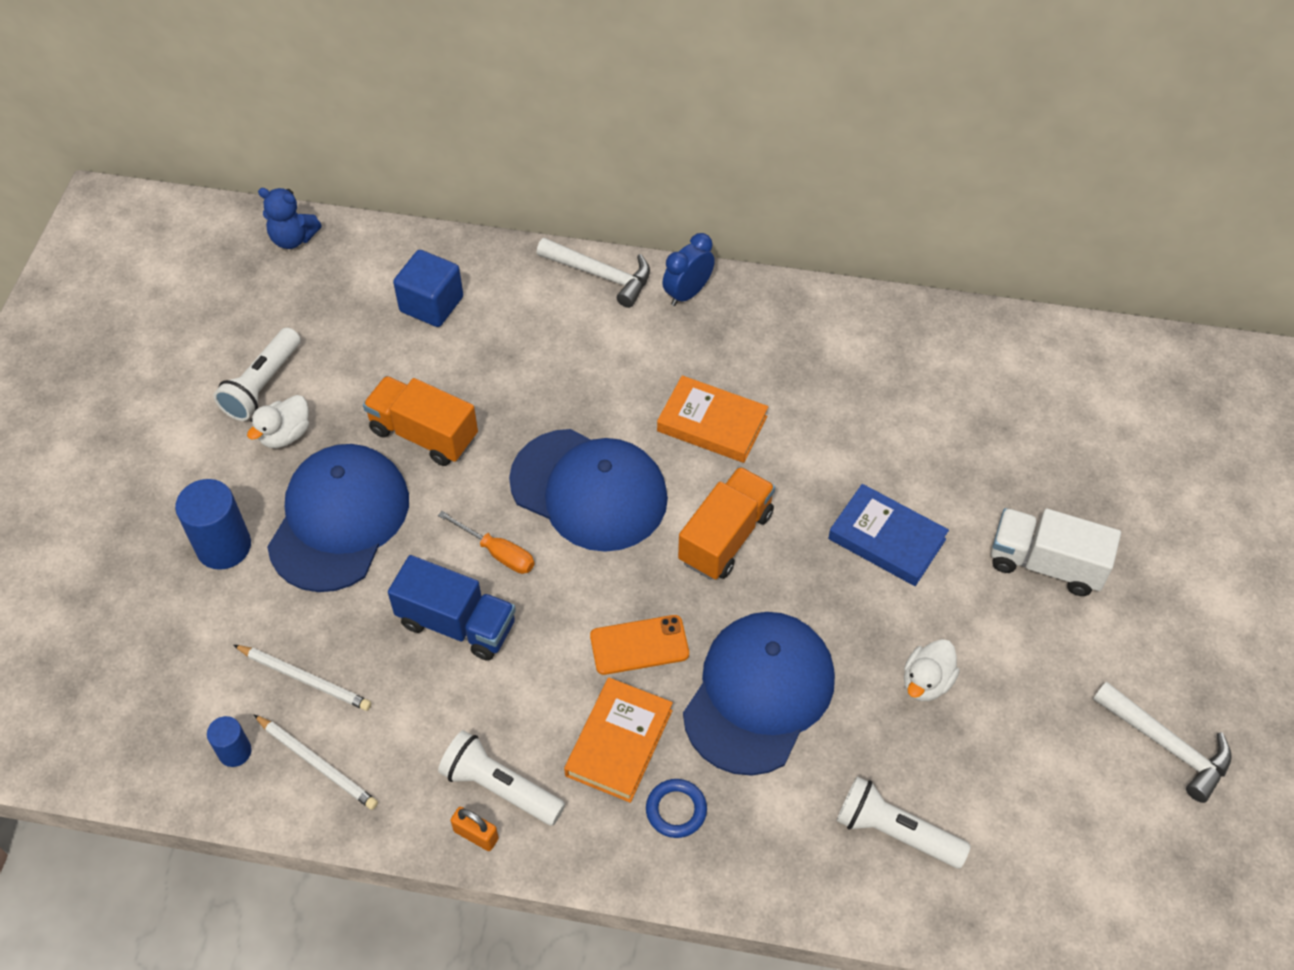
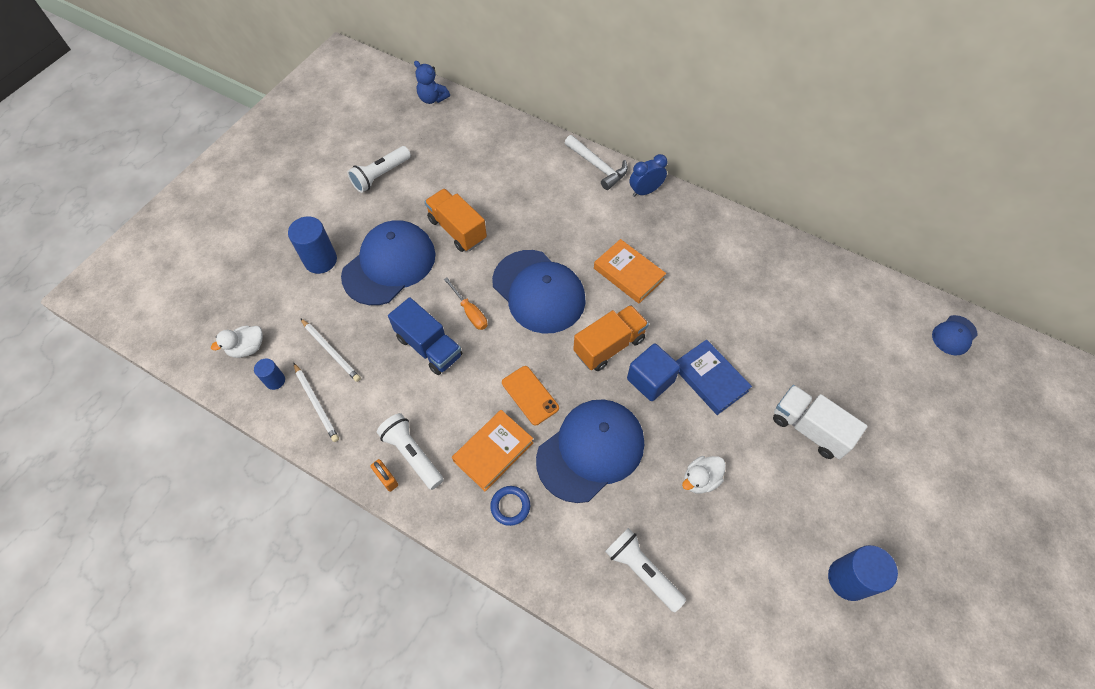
camera: 20 degrees right, 5 degrees up
white duck [247,395,309,448] -> white duck moved to [211,325,263,358]
blue cube [393,250,463,327] -> blue cube moved to [627,344,680,401]
orange phone [590,615,689,675] -> orange phone turned 45 degrees clockwise [502,366,559,425]
white hammer [1093,681,1232,803] -> blue cylinder [828,545,898,601]
none -> blue cap [932,315,978,355]

